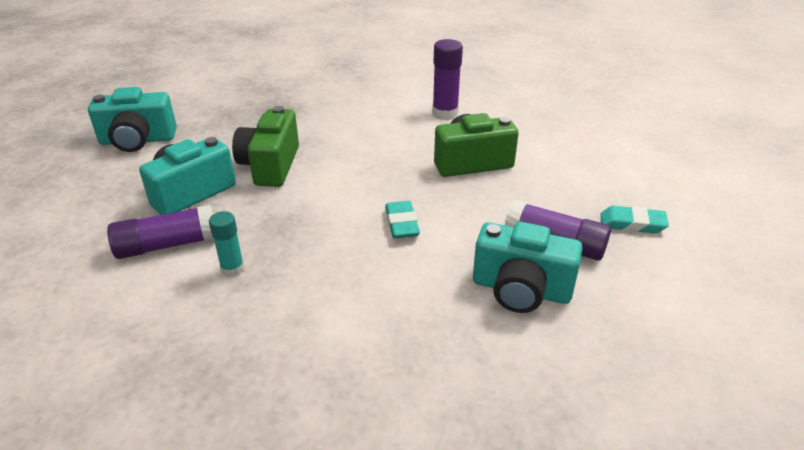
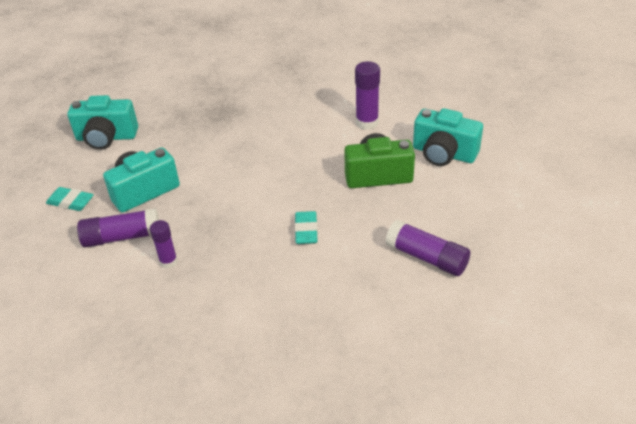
camera: 10 degrees right, 5 degrees up
turquoise glue stick [209,211,244,277] -> purple glue stick [150,220,178,269]
green camera [232,106,299,187] -> none
turquoise camera [473,222,583,313] -> turquoise camera moved to [413,108,483,166]
turquoise eraser [601,206,669,234] -> turquoise eraser moved to [46,187,94,211]

